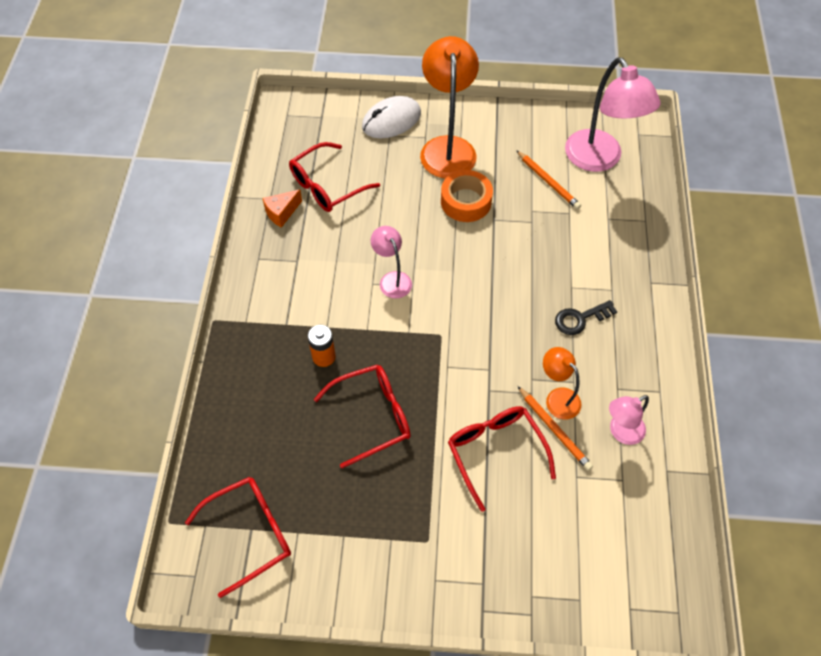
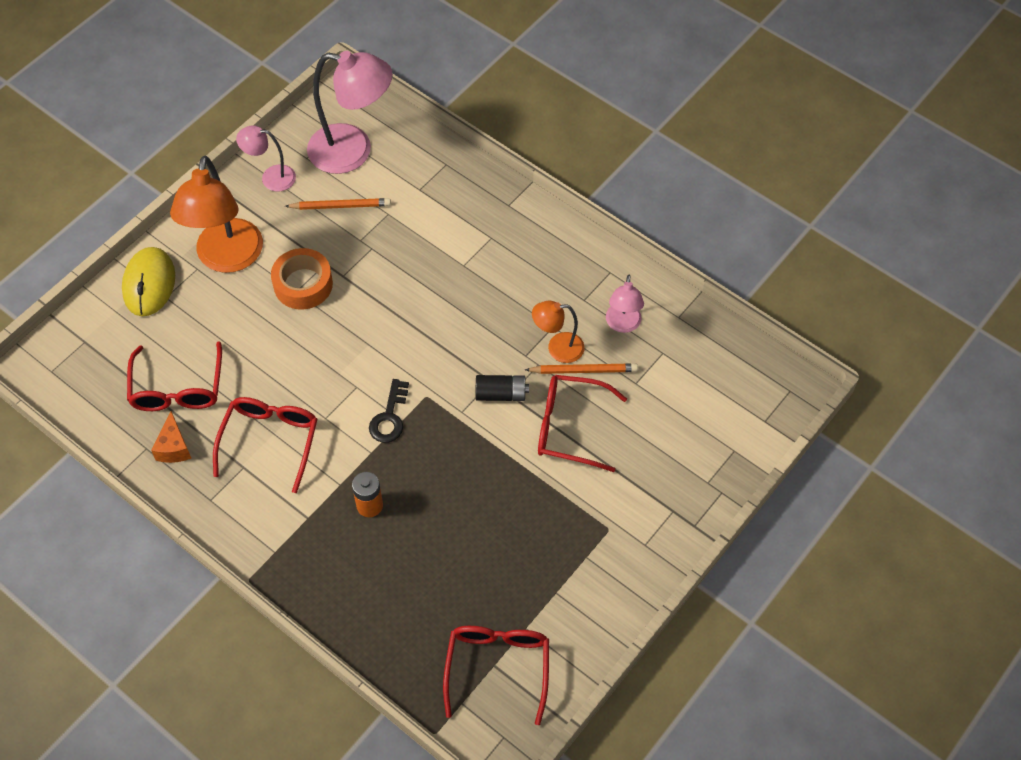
camera: 55 degrees left, 0 degrees up
red glasses [314,365,411,468] -> red glasses moved to [213,397,317,493]
white mouse [362,96,421,138] -> yellow mouse [122,247,175,316]
pink lamp [371,226,412,299] -> pink lamp moved to [236,125,296,192]
orange lamp [420,36,479,179] -> orange lamp turned 120 degrees counterclockwise [170,156,263,273]
black key [555,300,617,335] -> black key moved to [369,379,409,443]
none -> black battery [476,375,529,401]

